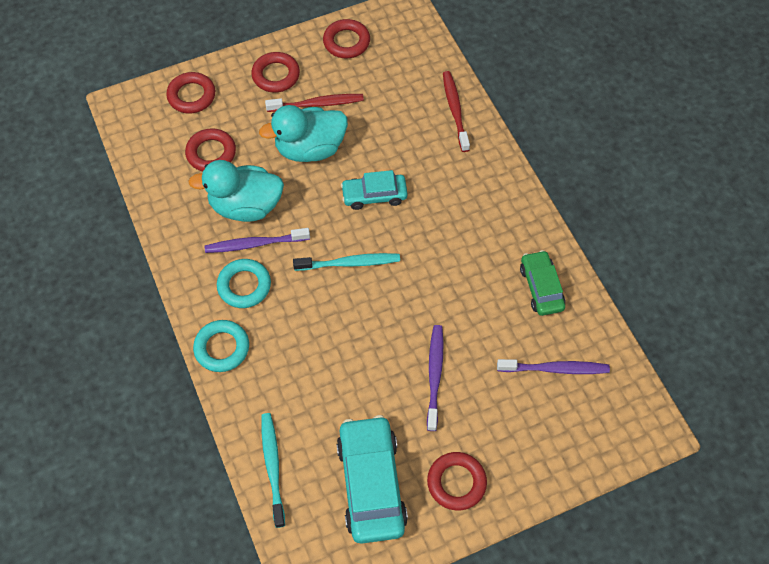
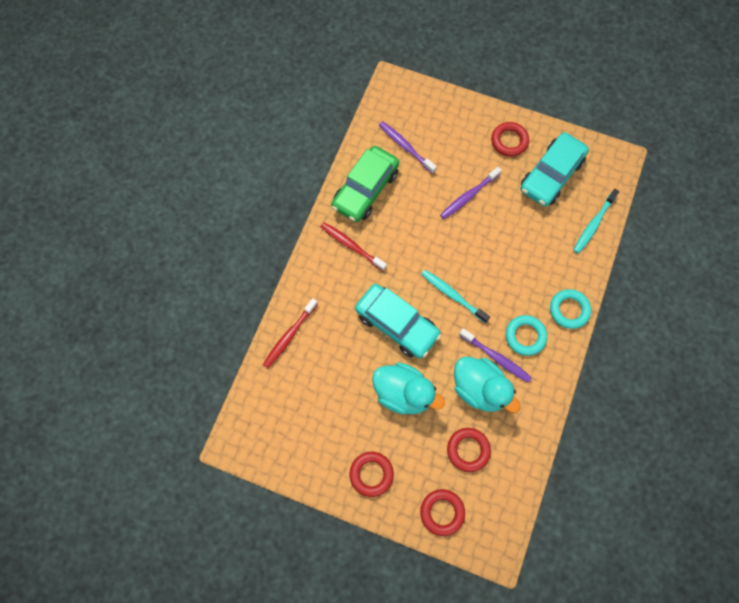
camera: 135 degrees left, 10 degrees up
red toothbrush [265,94,364,112] -> red toothbrush moved to [320,222,387,271]
red ring [323,19,370,58] -> none
turquoise car [341,170,408,210] -> turquoise car [355,284,441,358], size x1.65
green car [520,250,565,316] -> green car [332,146,399,222], size x1.65

